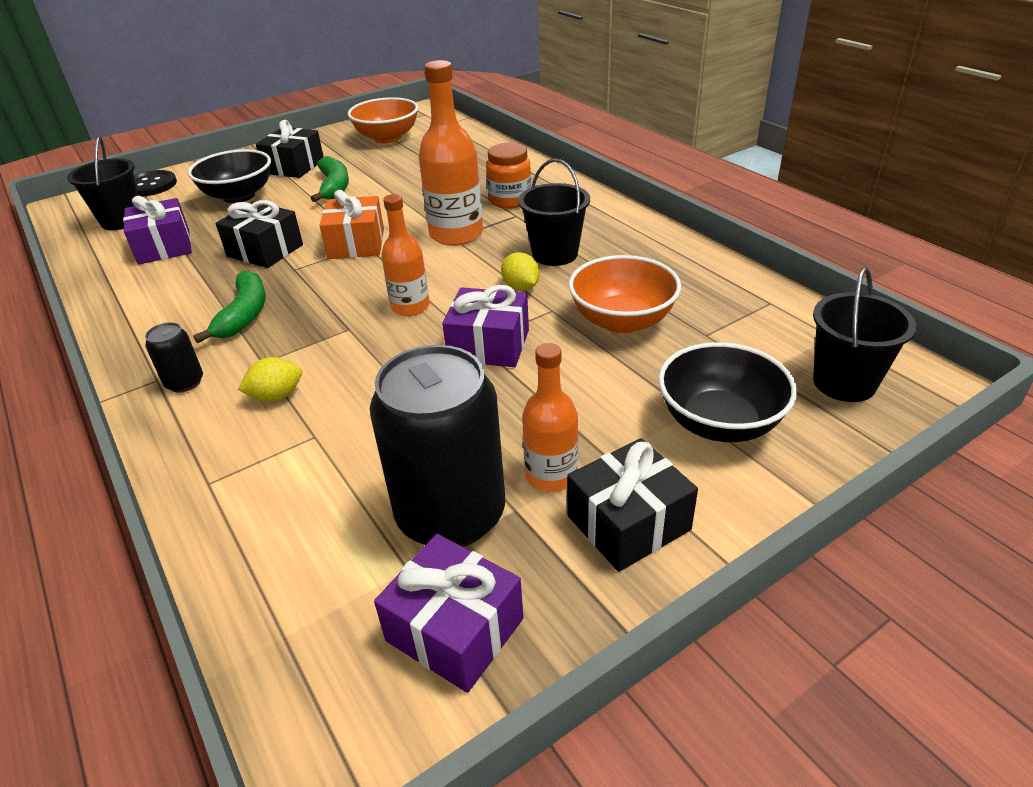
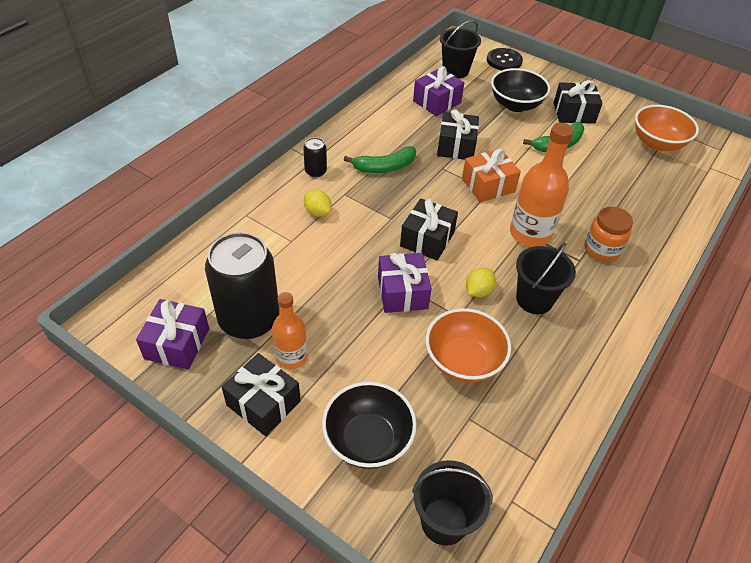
camera: 65 degrees right, 10 degrees up
orange bottle [381,194,430,316] -> black gift [400,198,458,261]

